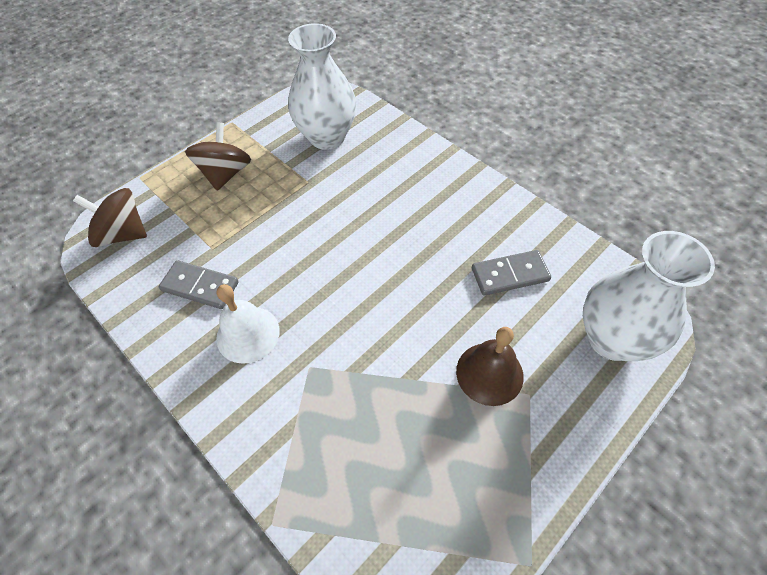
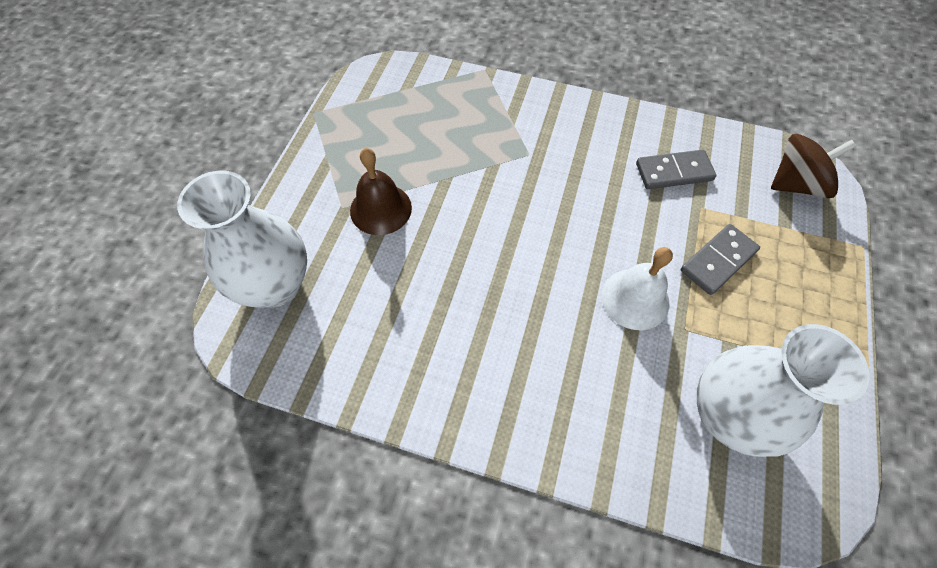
camera: 150 degrees right, 5 degrees up
brown spinning top [185,122,251,191] -> none
white bell [216,284,280,364] -> white bell moved to [601,247,673,330]
grey domino [472,250,551,296] -> grey domino moved to [681,224,760,295]

